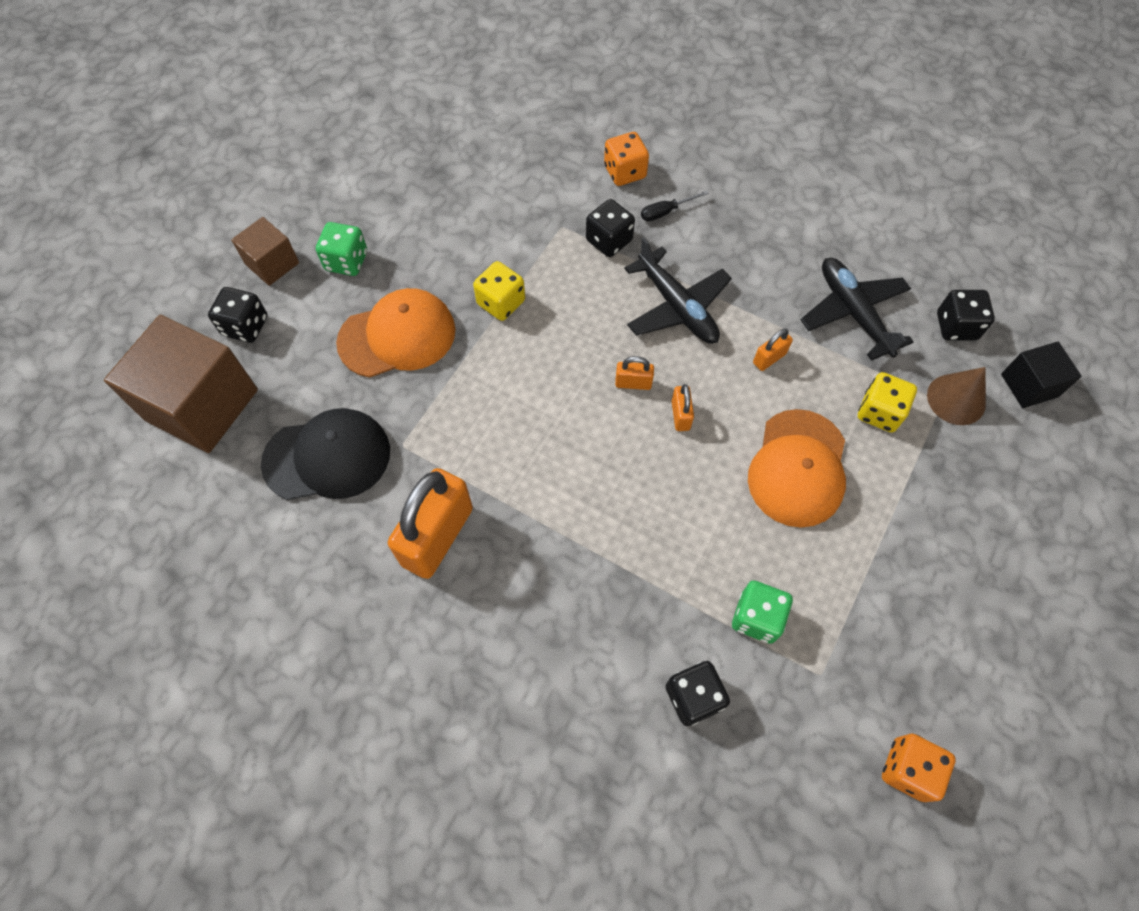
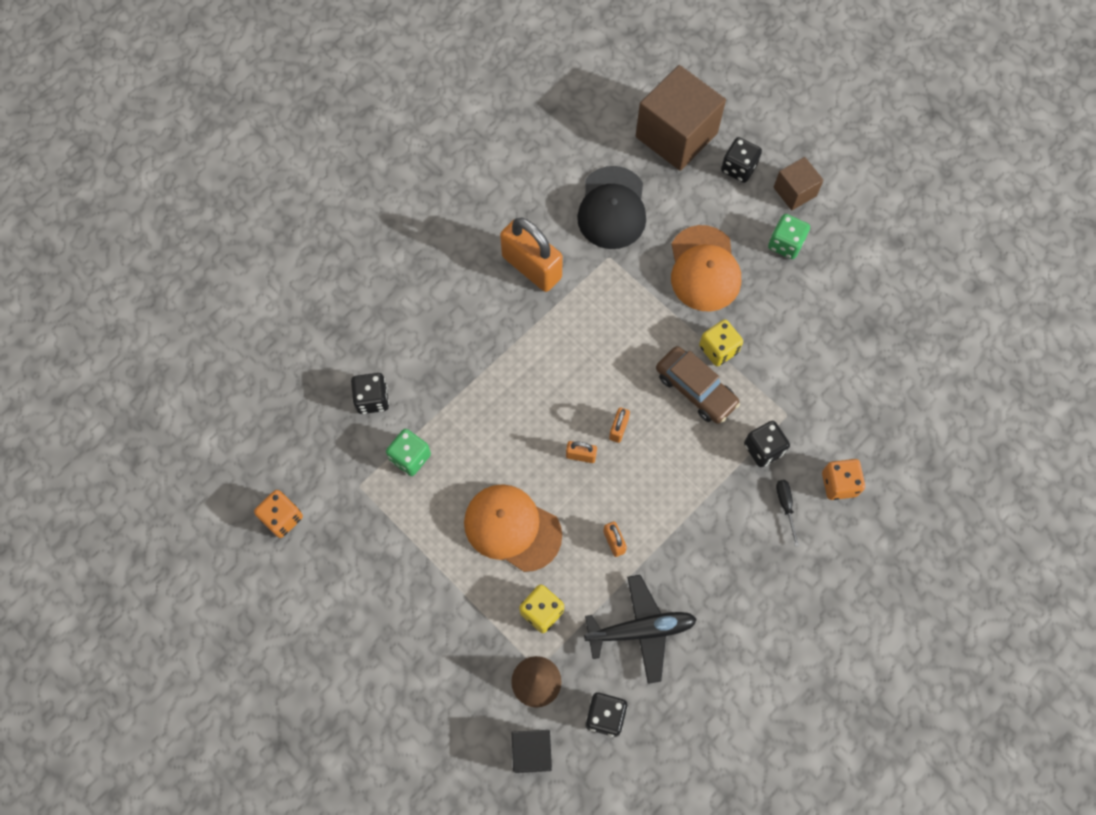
camera: 105 degrees right, 5 degrees up
black plane [624,237,732,344] -> none
none -> brown car [656,346,740,424]

